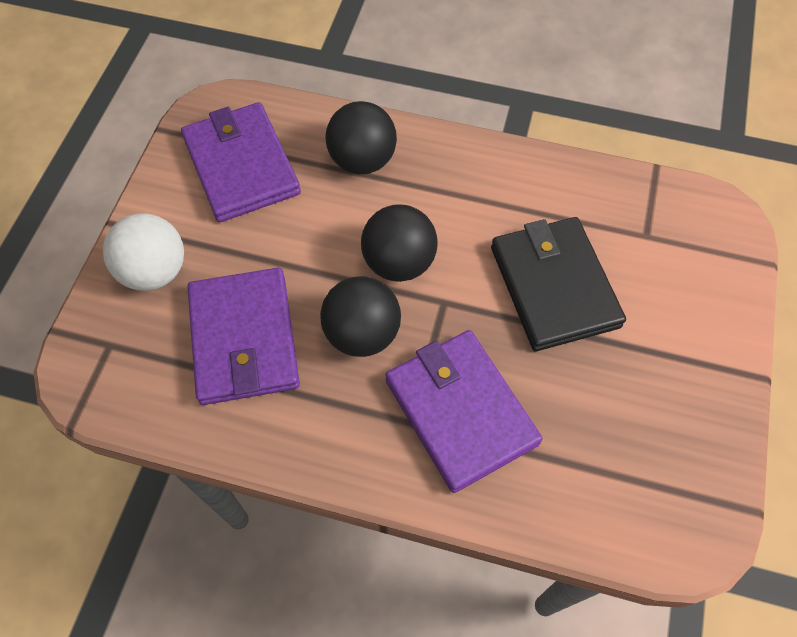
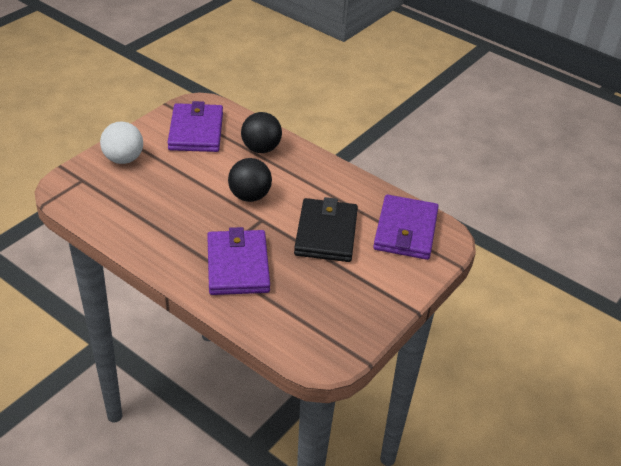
camera: 20 degrees right, 20 degrees down
purple wallet [187,268,300,405] -> purple wallet moved to [373,194,439,260]
black ball [320,276,401,357] -> none

